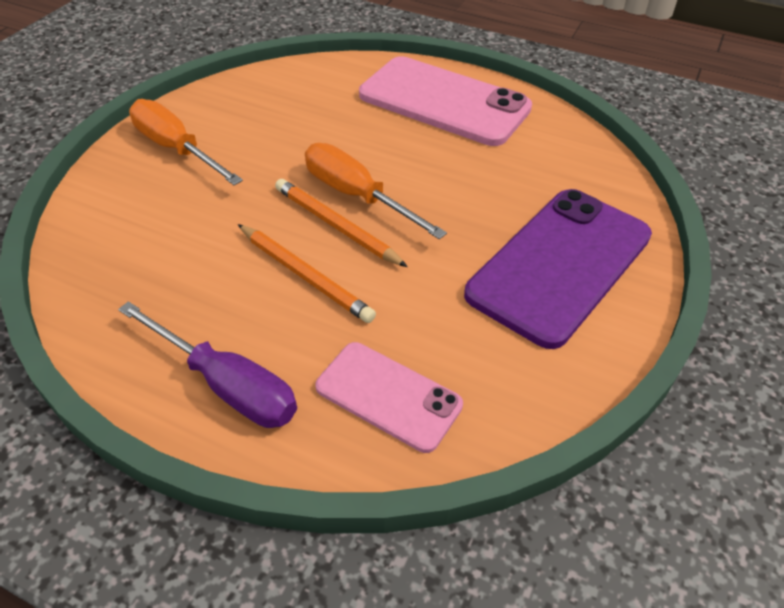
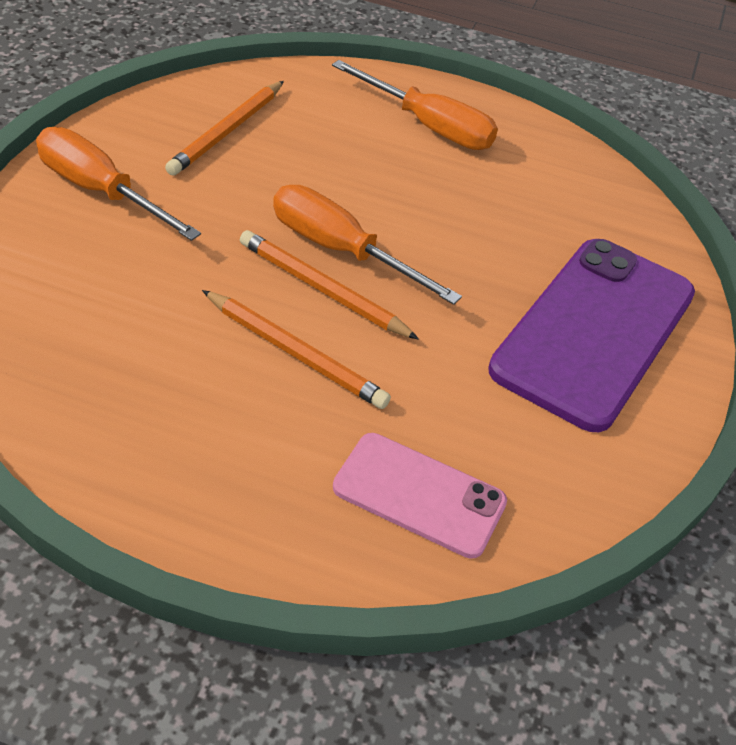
camera: 10 degrees left, 0 degrees up
purple screwdriver [118,301,297,428] -> none
pink phone [359,56,532,146] -> orange screwdriver [332,60,498,150]
none -> orange pencil [165,81,284,176]

